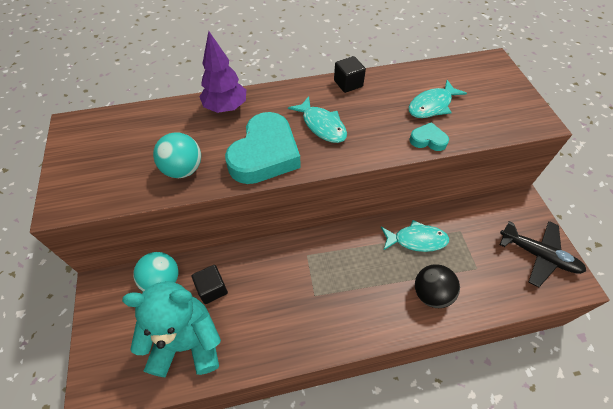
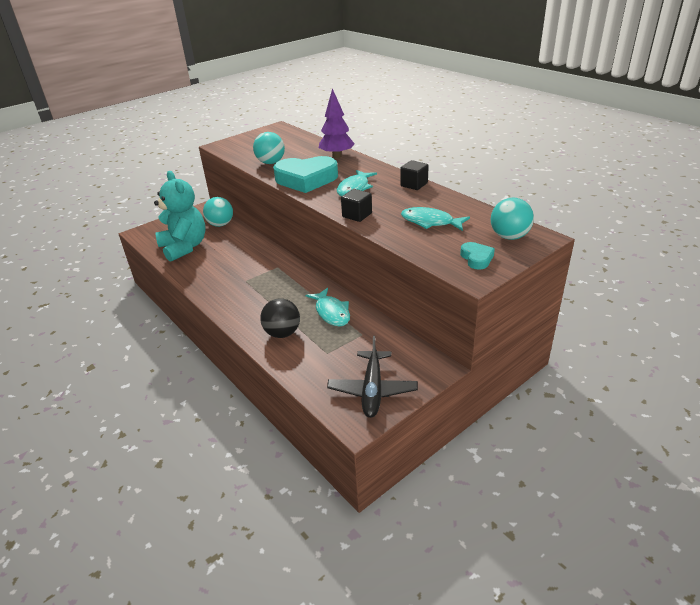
camera: 65 degrees right, 20 degrees down
black cube [192,265,228,304] -> black cube moved to [341,189,372,222]
turquoise heart [409,122,449,151] -> turquoise heart moved to [460,242,495,270]
none -> turquoise ball [491,198,534,240]

